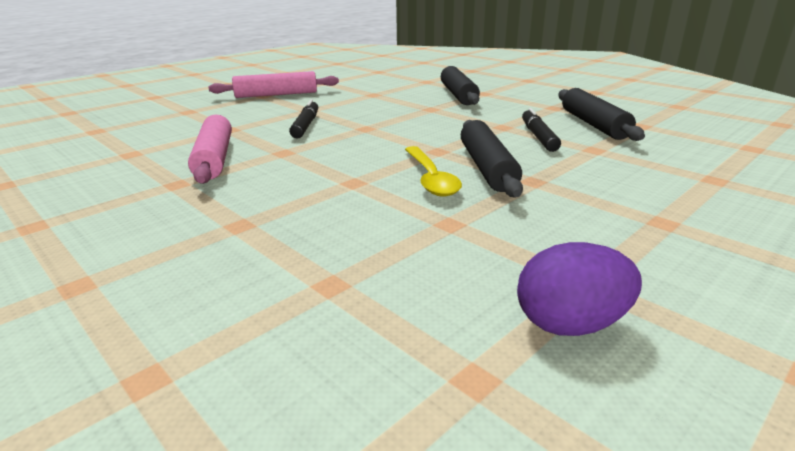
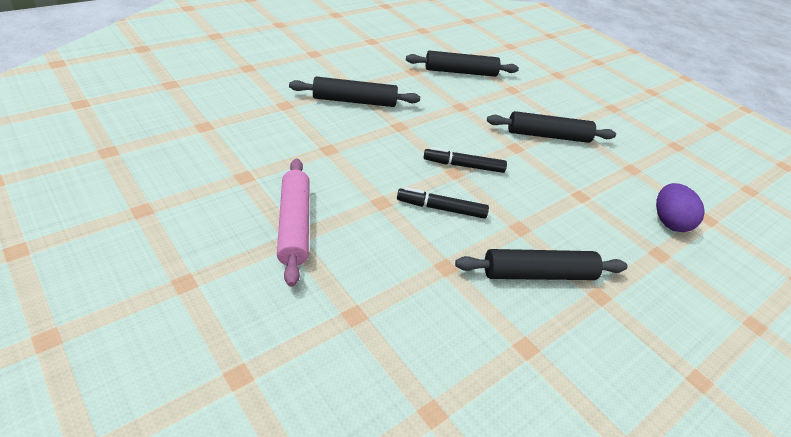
camera: 90 degrees left, 15 degrees up
pink rolling pin [188,115,232,184] -> black rolling pin [455,249,628,280]
yellow spoon [405,146,462,197] -> none
purple egg [517,242,642,336] -> purple egg moved to [656,183,705,232]
black marker [522,108,561,152] -> black marker moved to [424,147,507,173]

